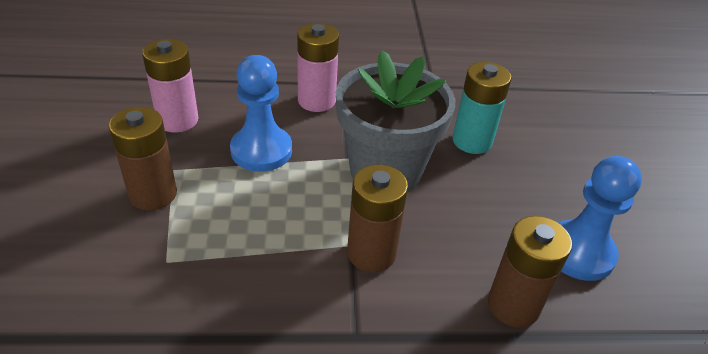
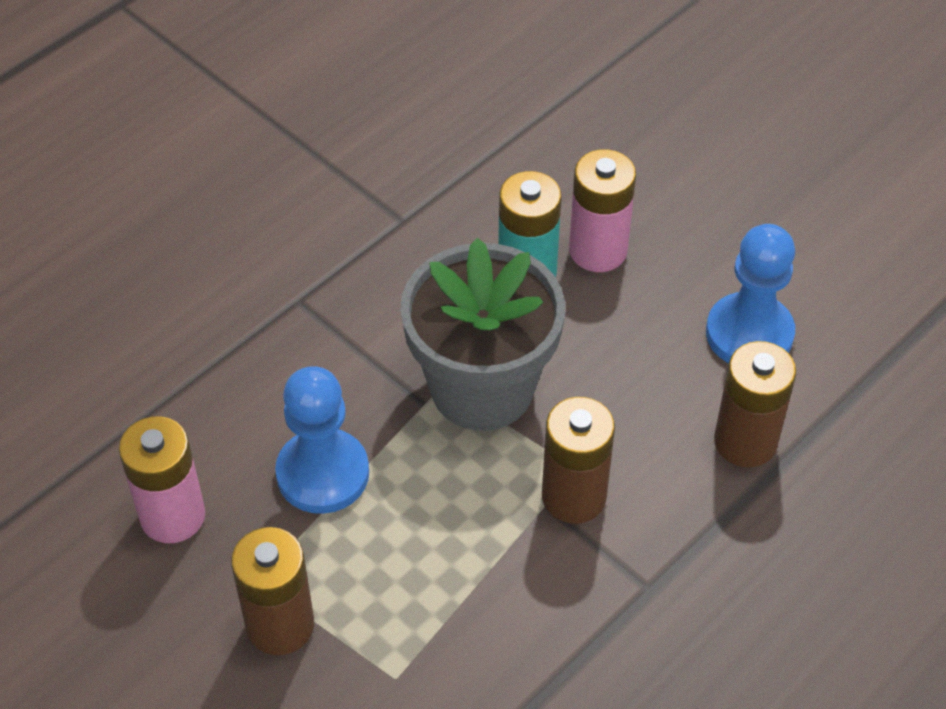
camera: 40 degrees left, 10 degrees up
pink battery [297,23,339,112] -> pink battery moved to [569,149,636,272]

